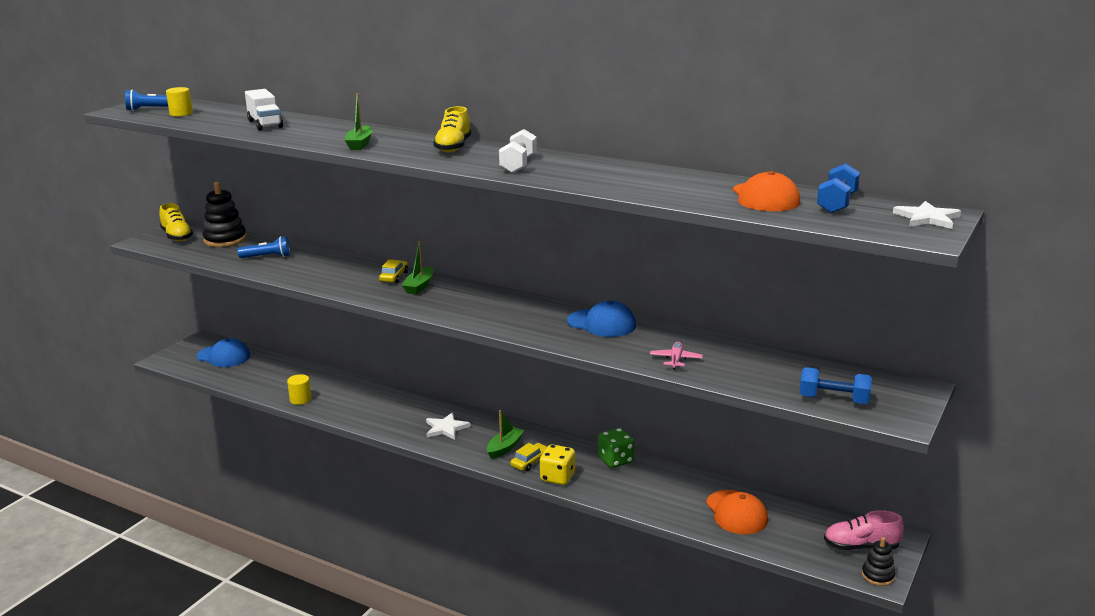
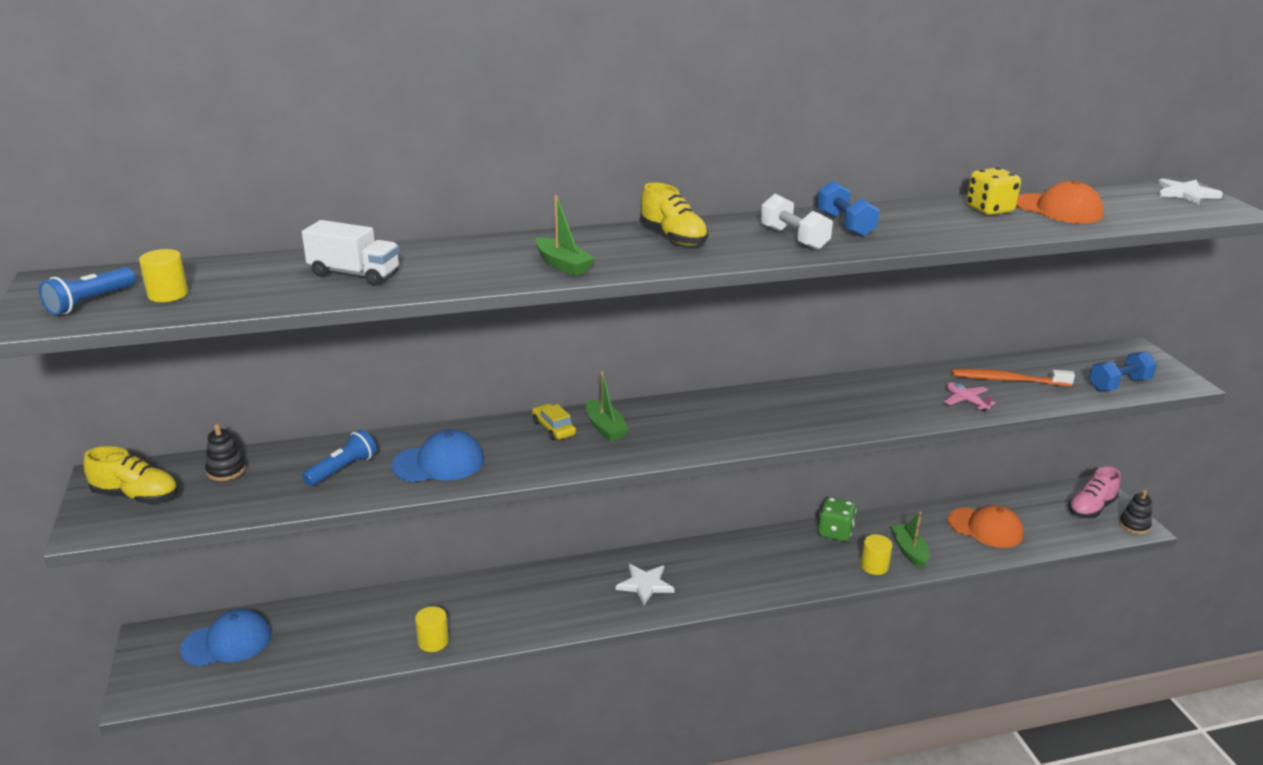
camera: 45 degrees left, 5 degrees up
black stacking toy [203,182,246,247] -> black stacking toy [205,424,246,481], size x0.56
green boat [487,410,525,459] -> green boat moved to [892,511,929,569]
yellow car [510,443,548,471] -> none
yellow dice [540,444,575,485] -> yellow dice moved to [967,167,1021,215]
blue cap [567,301,636,337] -> blue cap moved to [392,429,484,482]
blue dumbbell [817,163,860,213] -> blue dumbbell moved to [817,180,880,237]
none -> yellow cylinder [861,534,892,575]
none -> orange toothbrush [952,369,1075,386]

